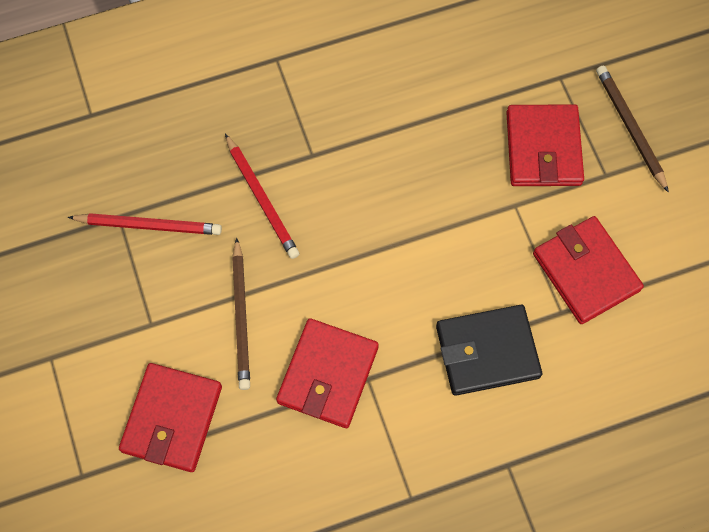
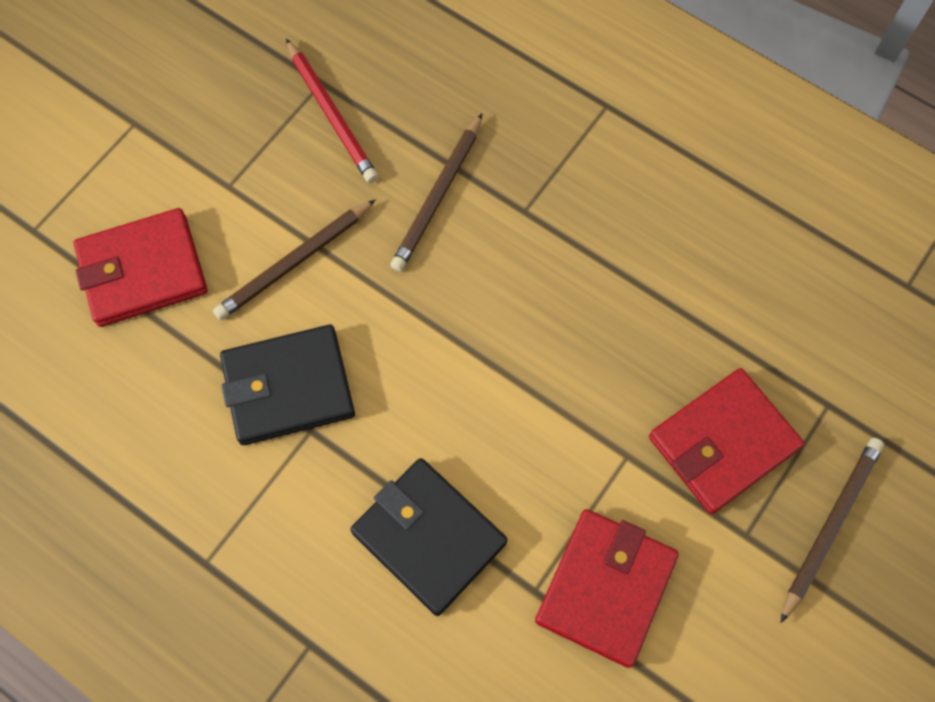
camera: 55 degrees right, 0 degrees up
red pencil [225,134,300,259] -> brown pencil [390,113,483,271]
red wallet [276,318,379,428] -> black wallet [220,325,355,445]

